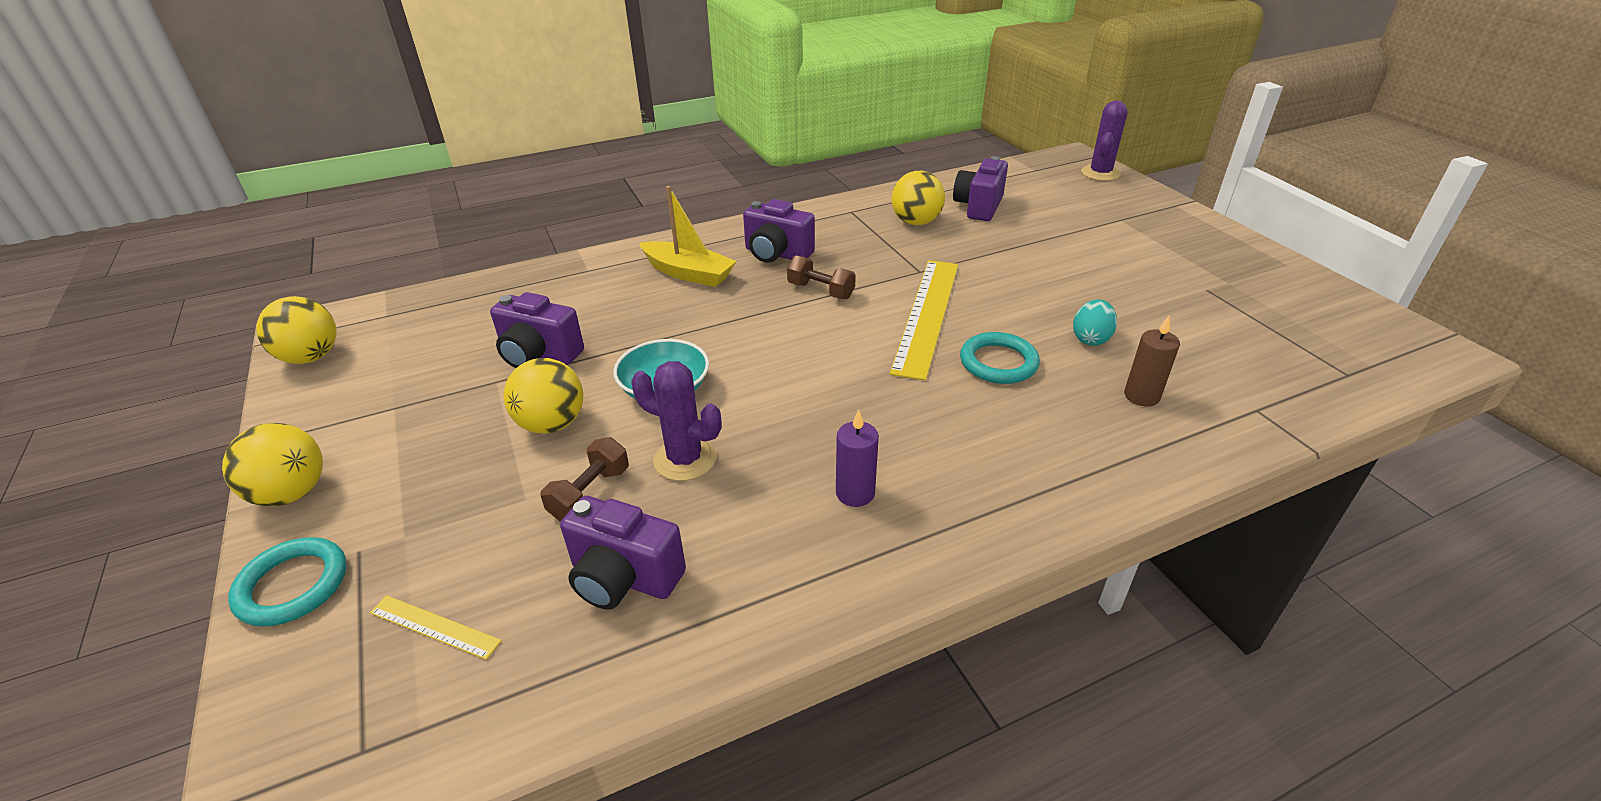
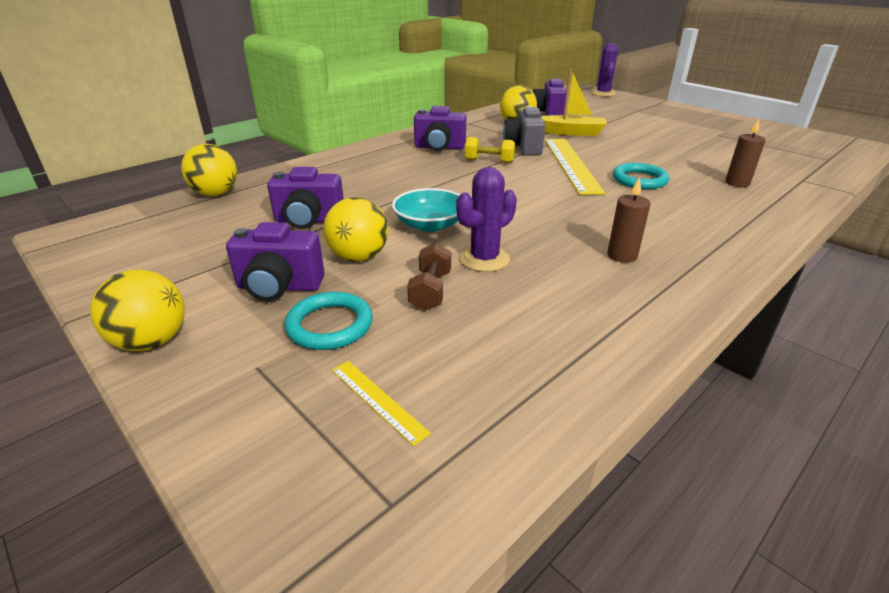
camera: 20 degrees left, 5 degrees down
turquoise ring [228,537,346,627] -> turquoise ring moved to [285,292,373,350]
yellow ball [256,296,336,364] -> yellow ball moved to [181,144,237,196]
yellow ruler [370,595,502,660] -> yellow ruler turned 45 degrees clockwise [332,361,431,446]
purple camera [560,496,686,610] -> purple camera moved to [226,222,325,301]
purple cactus [631,361,722,481] -> purple cactus turned 45 degrees counterclockwise [456,167,517,272]
yellow boat [639,186,736,287] -> yellow boat moved to [541,69,607,136]
brown dumbbell [787,255,856,299] -> yellow dumbbell [465,137,515,163]
purple candle [836,409,879,507] -> brown candle [607,177,650,263]
turquoise egg [1073,299,1117,346] -> none
none -> grey camera [503,106,545,156]

